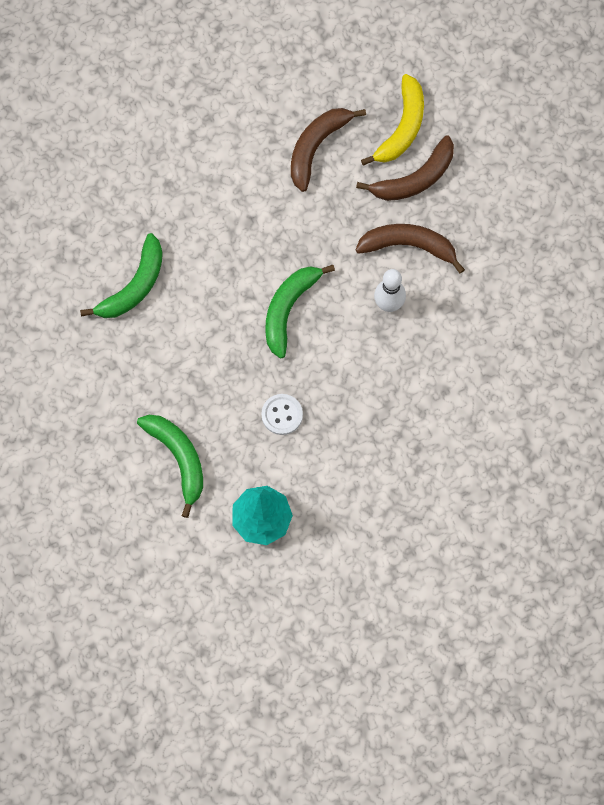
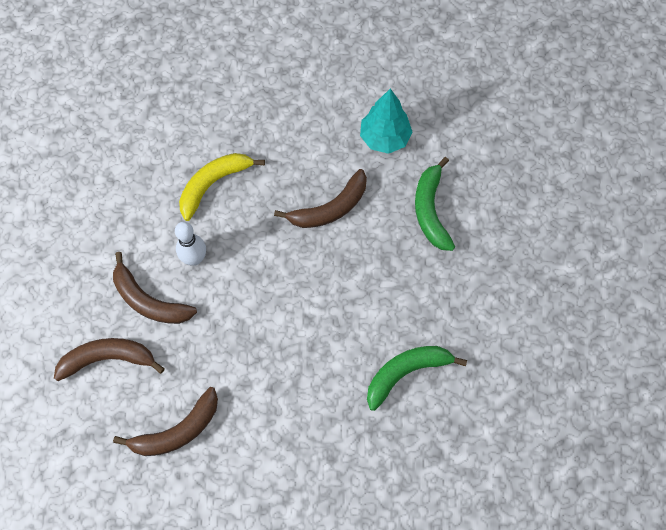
camera: 155 degrees left, 5 degrees down
white button [261,394,303,435] -> brown banana [274,169,367,228]
green banana [265,265,335,359] -> none
yellow banana [361,74,424,166] -> yellow banana moved to [179,153,265,221]

